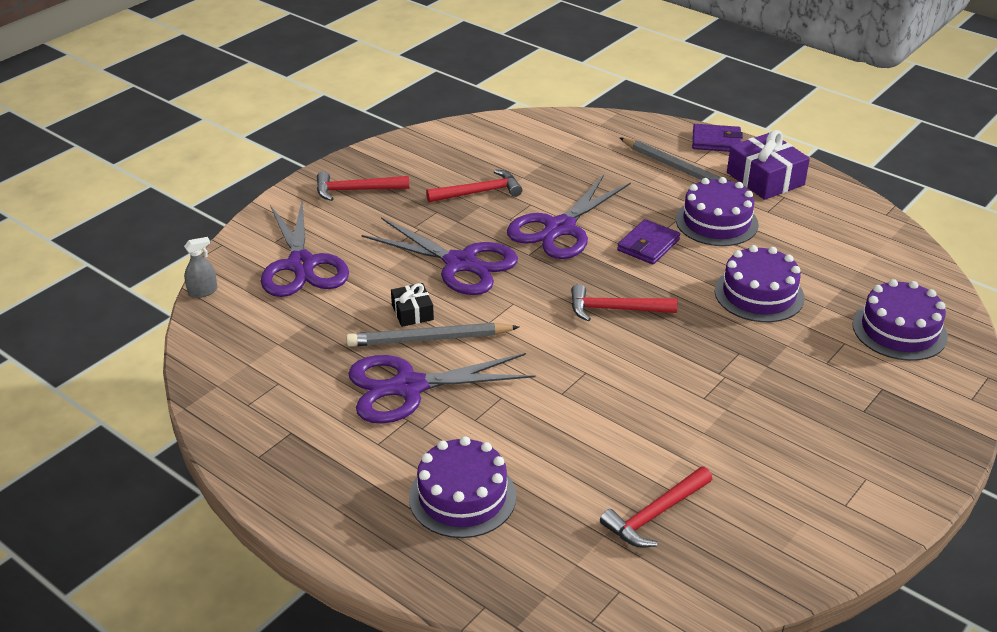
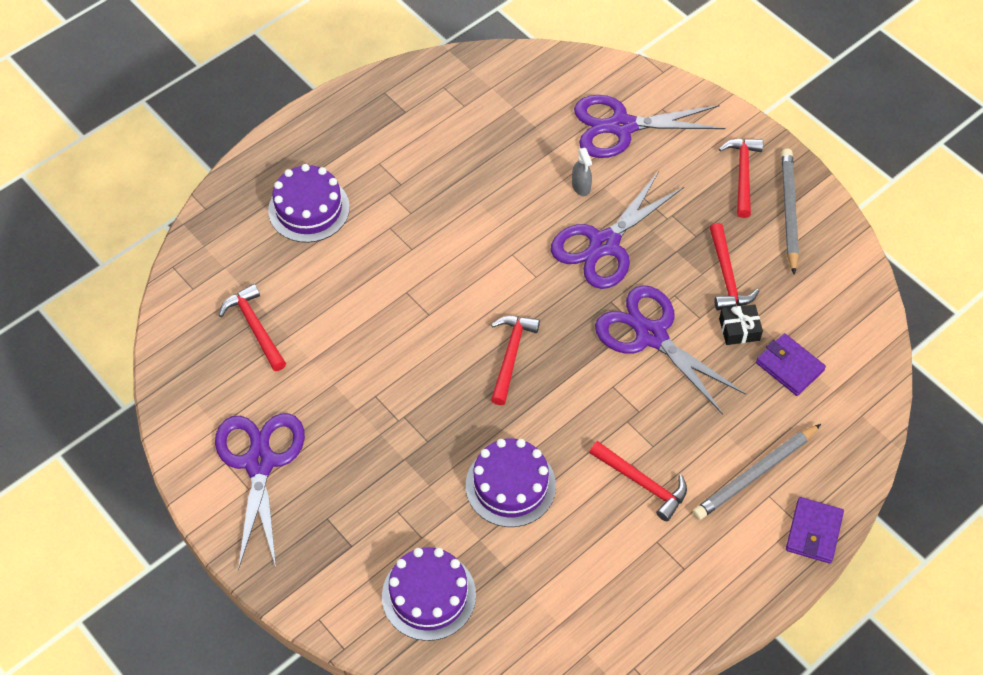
camera: 100 degrees right, 20 degrees up
grey spray bottle [184,237,218,298] -> grey spray bottle moved to [572,148,592,196]
grey pencil [346,323,519,347] -> grey pencil moved to [781,148,799,275]
purple scissors [348,353,536,424] -> purple scissors moved to [215,413,305,570]
black gift [391,283,434,327] -> black gift moved to [719,305,763,345]
purple wallet [617,219,680,264] -> purple wallet moved to [756,333,826,396]
purple cake [676,177,759,246] -> red hammer [589,441,687,521]
purple gift [727,130,810,200] -> none

